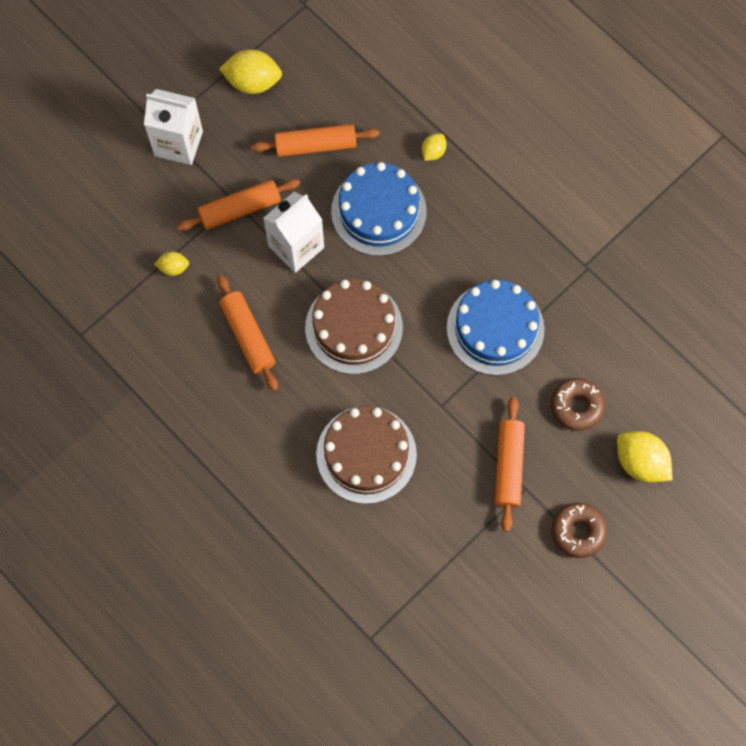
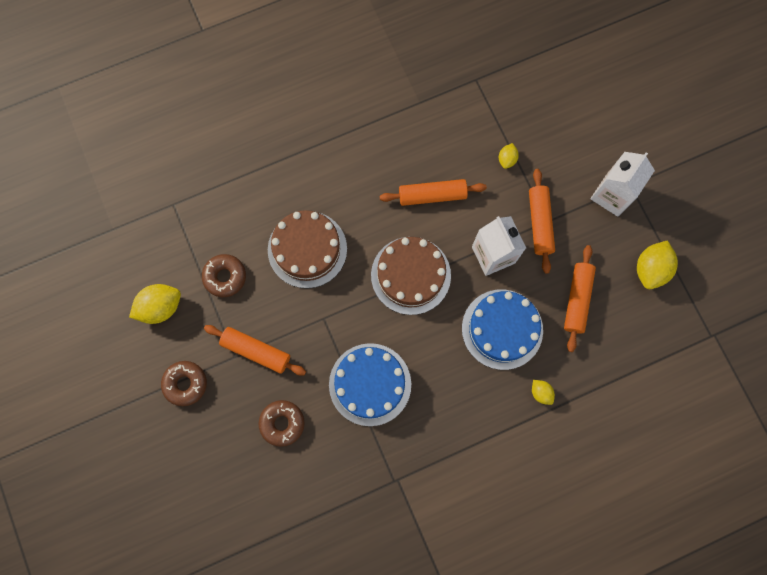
camera: 110 degrees right, 5 degrees up
yellow lemon [617,431,672,483] -> yellow lemon moved to [129,284,181,324]
none -> brown donut [202,254,246,297]

